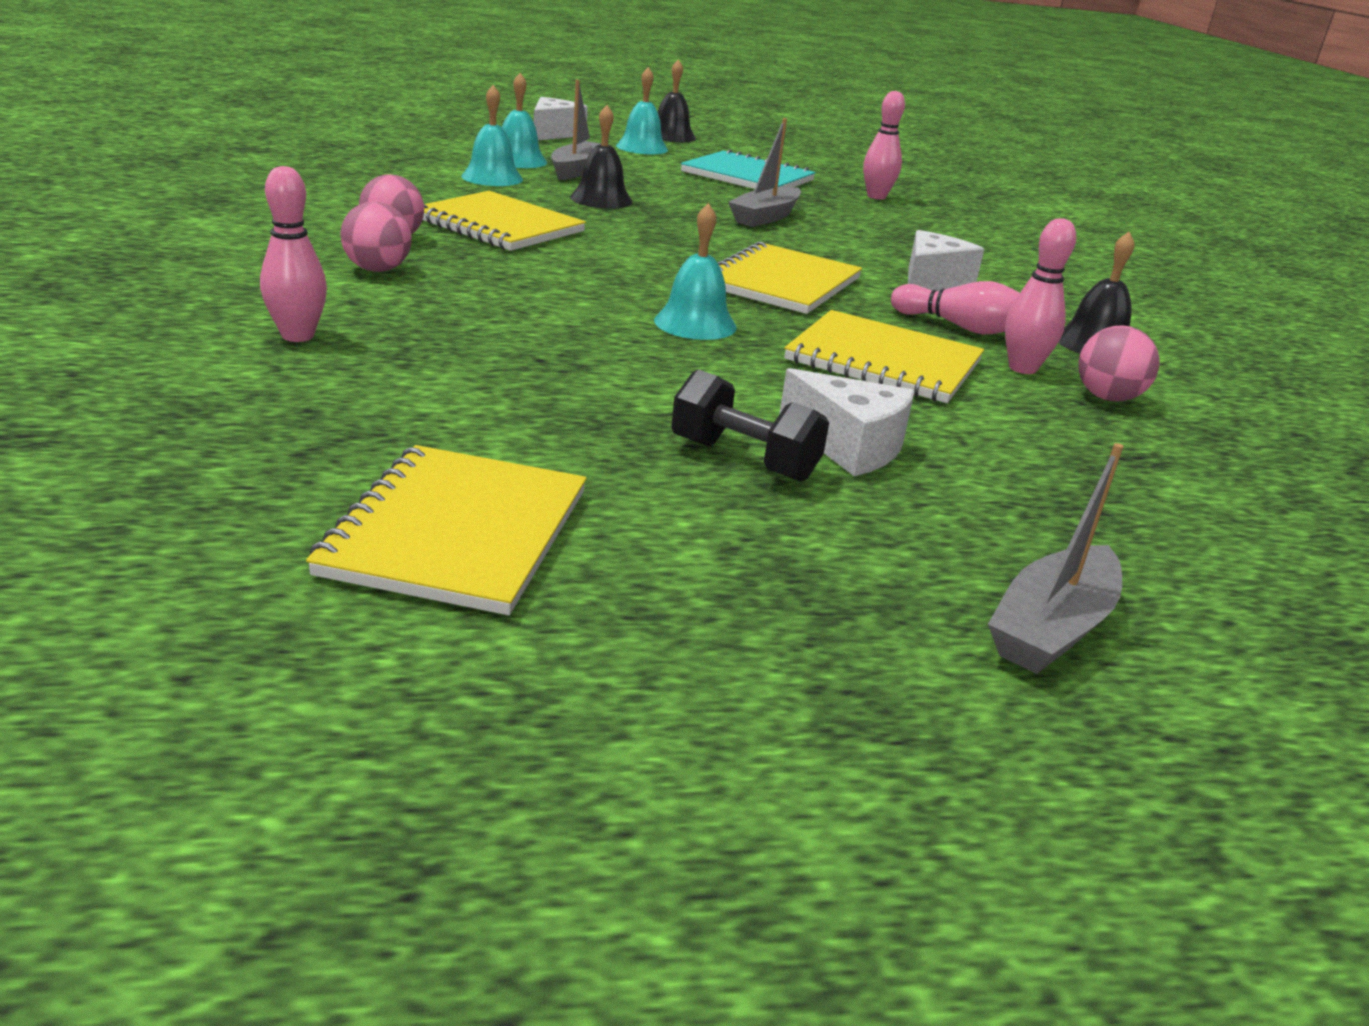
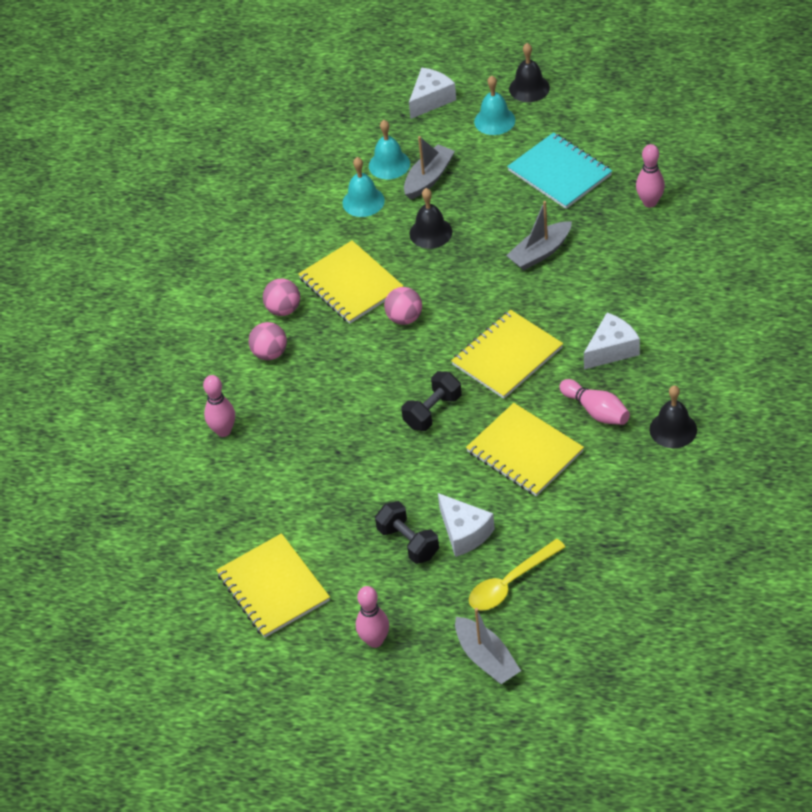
camera: 25 degrees right, 20 degrees up
yellow notebook [306,445,587,615] -> yellow notebook turned 60 degrees counterclockwise [216,533,330,638]
turquoise bell [654,203,737,340] -> black dumbbell [402,371,462,431]
grey boat [988,443,1124,674] -> grey boat turned 90 degrees counterclockwise [455,608,521,684]
pink bowling pin [1005,218,1076,374] -> pink bowling pin moved to [356,586,389,648]
pink ball [1078,325,1159,402] -> pink ball moved to [384,287,422,325]
none -> yellow spoon [469,539,565,611]

